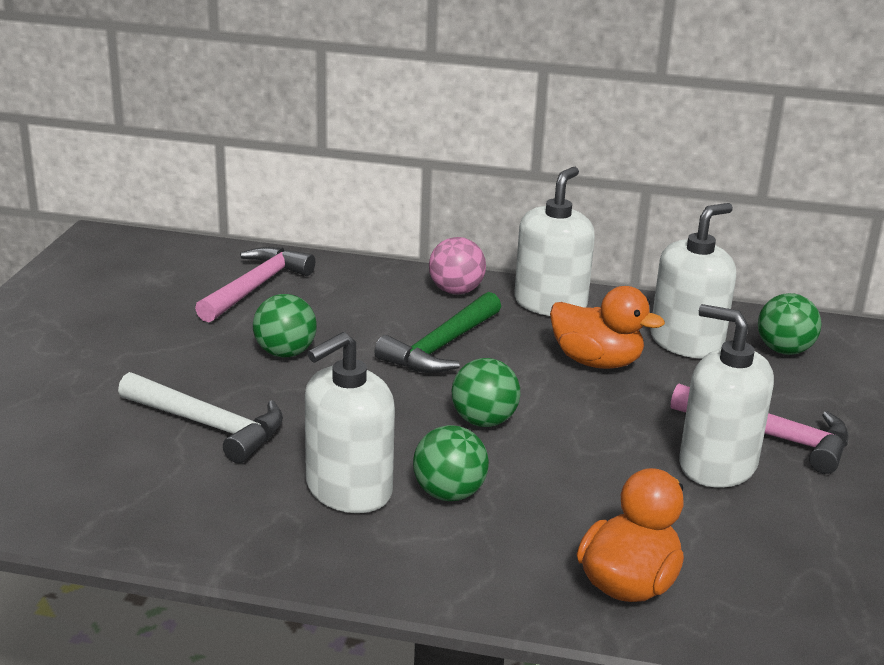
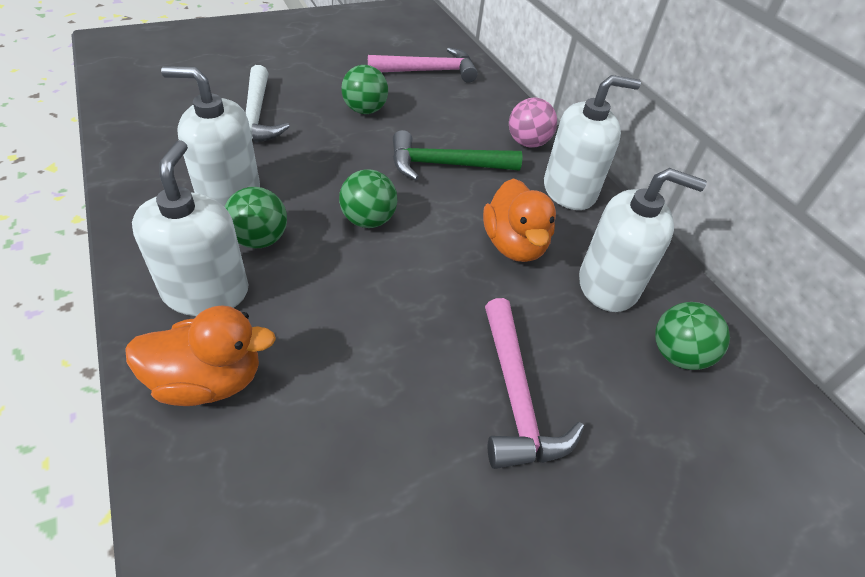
camera: 50 degrees right, 20 degrees up
white soap dispenser [679,304,774,488] -> white soap dispenser moved to [132,140,248,316]

